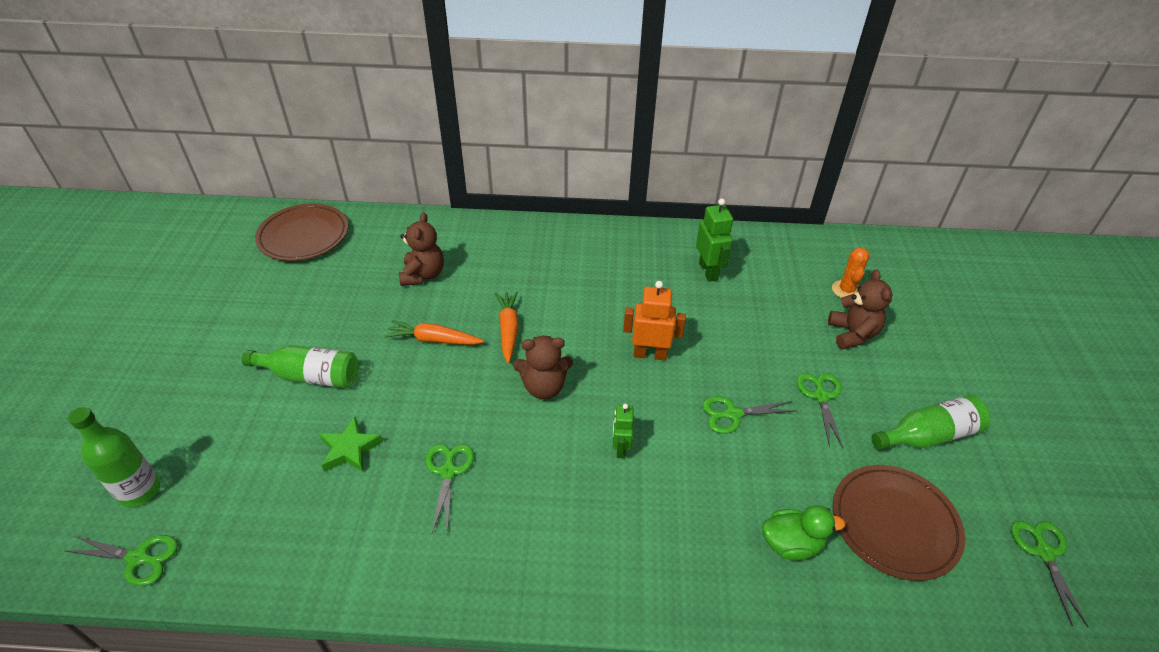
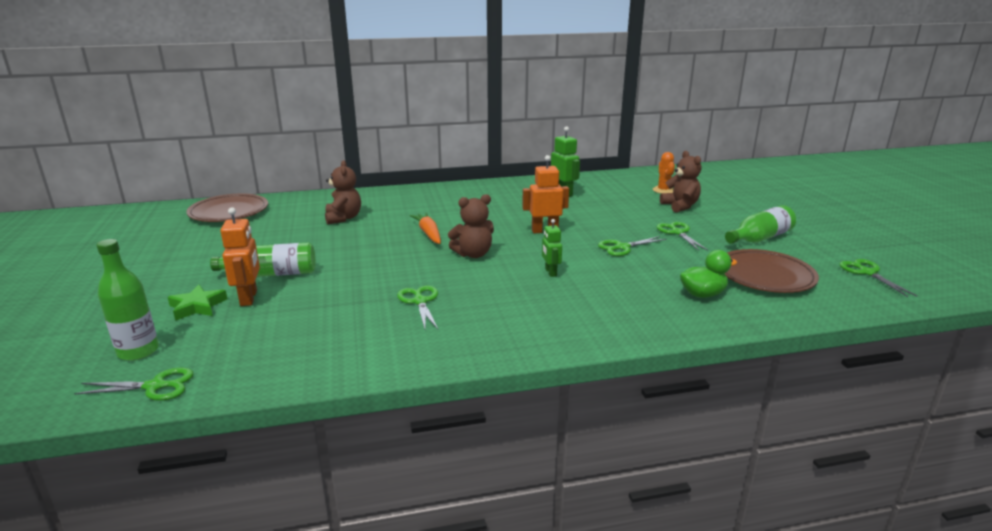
camera: 15 degrees left, 20 degrees down
green star [319,417,383,472] -> green star moved to [168,285,227,321]
orange carrot [384,320,484,345] -> none
none -> orange robot [220,207,260,306]

